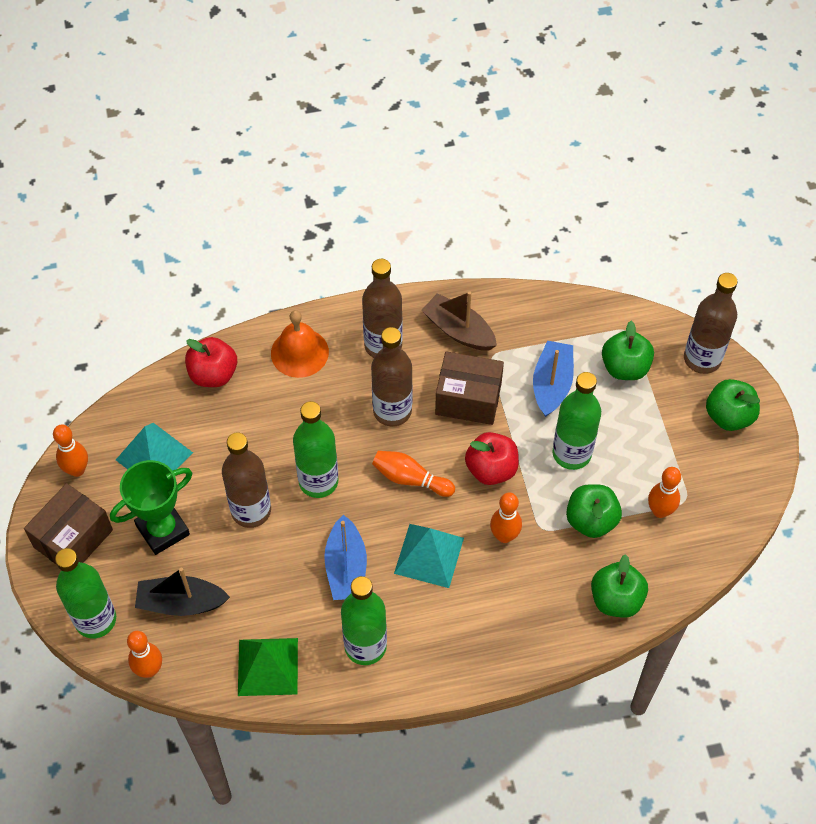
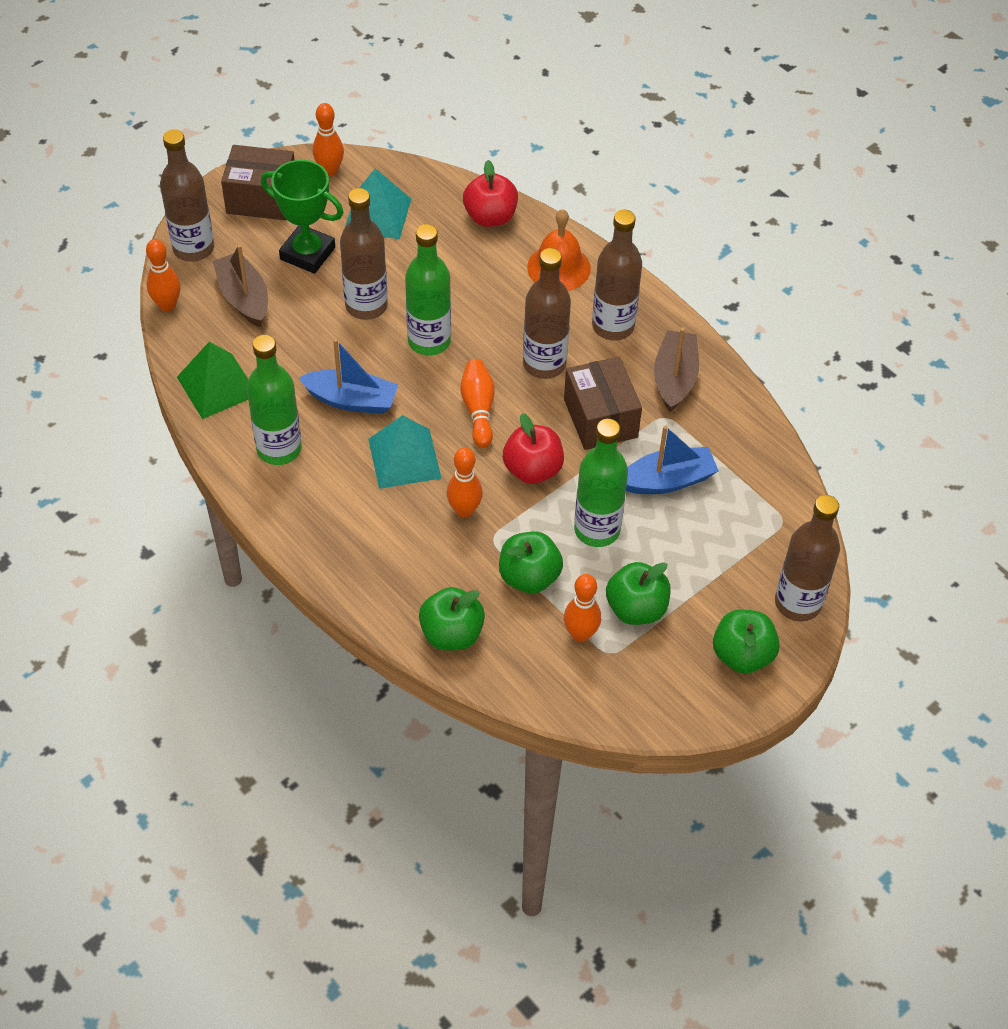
camera: 60 degrees right, 5 degrees down
green bottle [55,548,116,639] -> brown bottle [160,129,214,262]
black boat [135,567,230,616] -> brown boat [213,244,268,327]
blue boat [324,515,367,600] -> blue boat turned 135 degrees counterclockwise [299,339,398,414]
green apple [602,321,654,380] -> green apple moved to [606,562,671,625]

